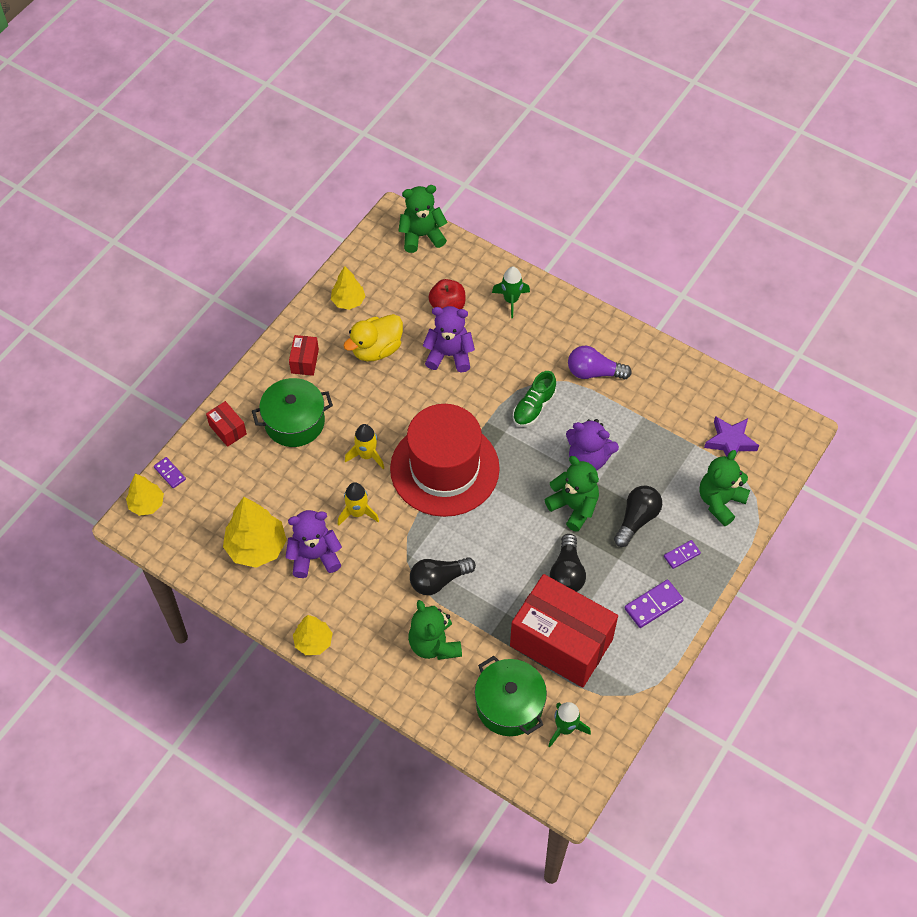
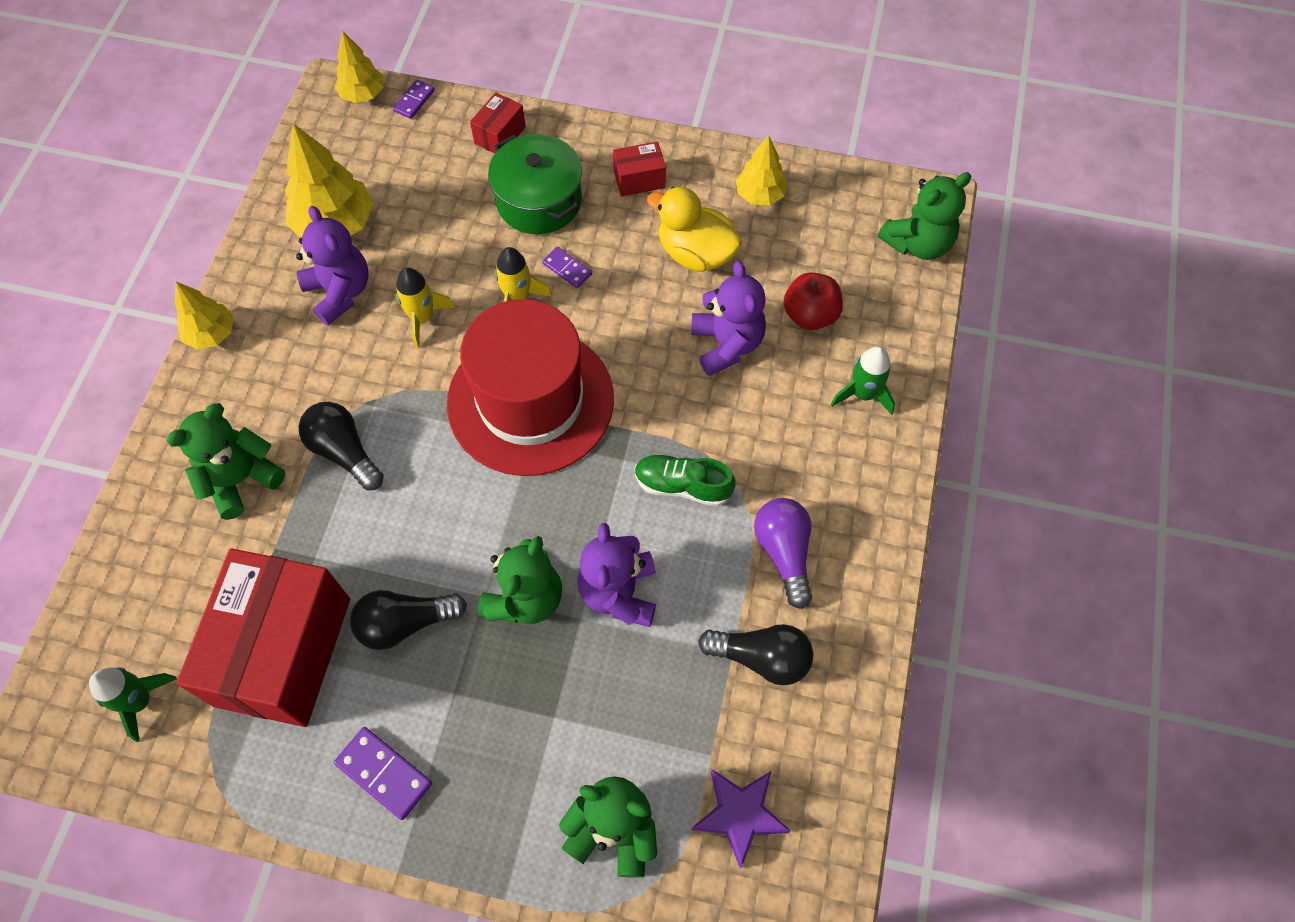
camera: 70 degrees right, 5 degrees up
green teddy bear [398,185,448,253] -> green teddy bear turned 90 degrees clockwise [878,172,971,260]
green pot [475,656,547,736] -> none
black light bulb [614,485,662,547] -> black light bulb moved to [698,624,813,685]
purple domino [664,540,701,569] -> purple domino moved to [542,247,592,288]

